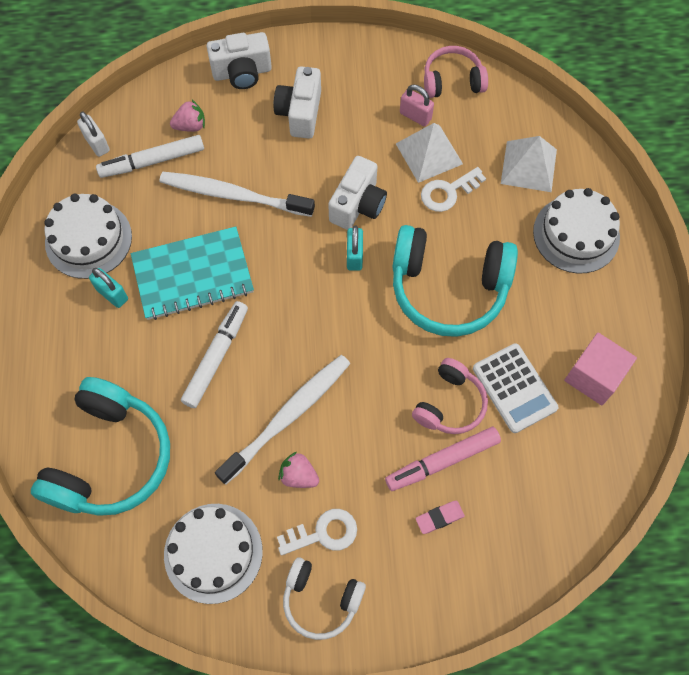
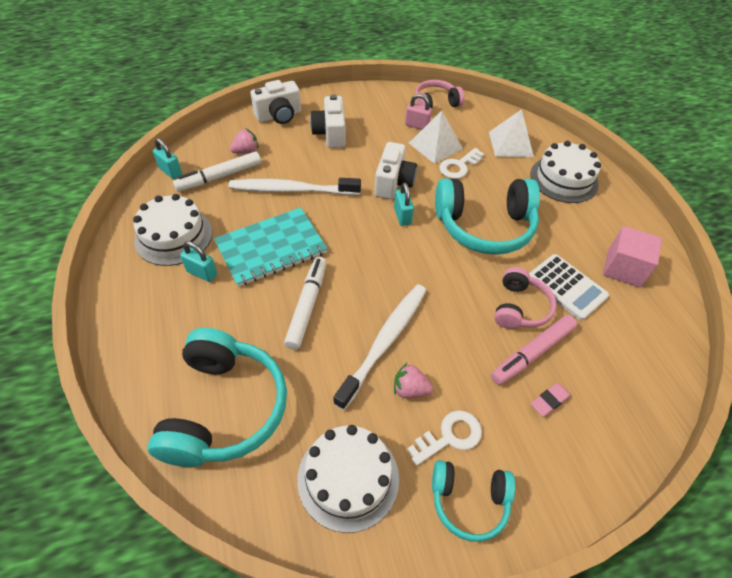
camera: 15 degrees left, 15 degrees down
white padlock [77,112,110,157] -> turquoise padlock [153,138,182,179]
white headphones [283,558,366,640] -> turquoise headphones [432,460,515,542]

